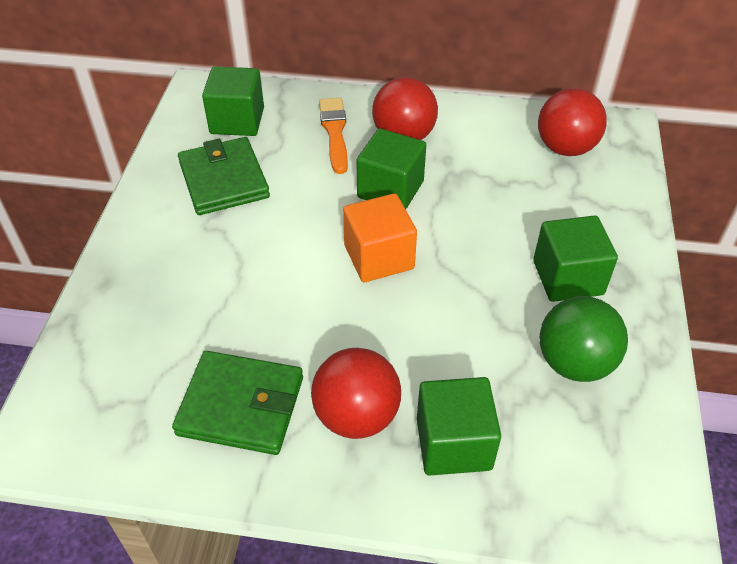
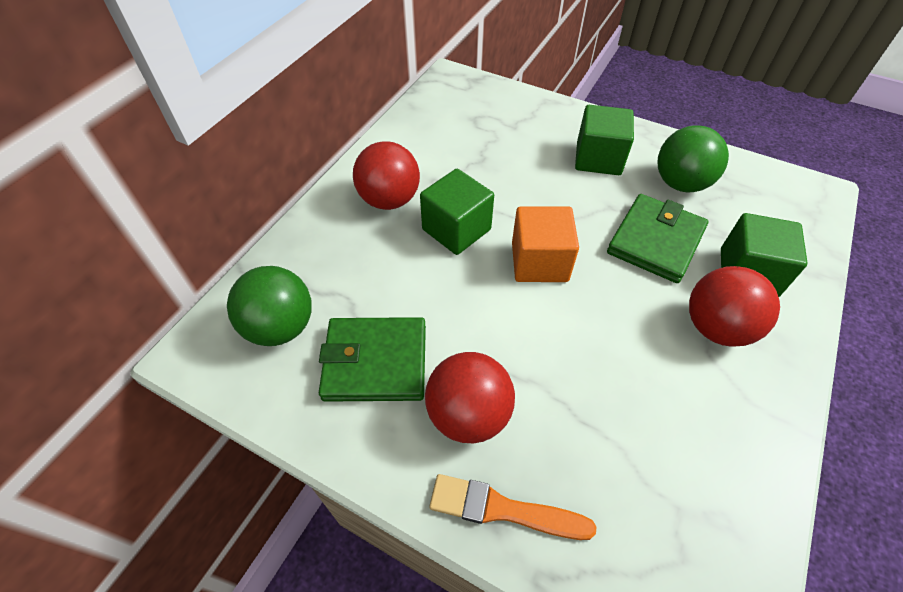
camera: 70 degrees left, 5 degrees up
green wallet [172,351,303,455] -> green wallet moved to [607,194,708,283]
green cube [202,66,264,136] -> green ball [227,266,312,346]
orange brush [319,98,348,174] -> orange brush moved to [429,474,596,540]
red ball [538,88,607,156] -> red ball moved to [425,352,515,443]

